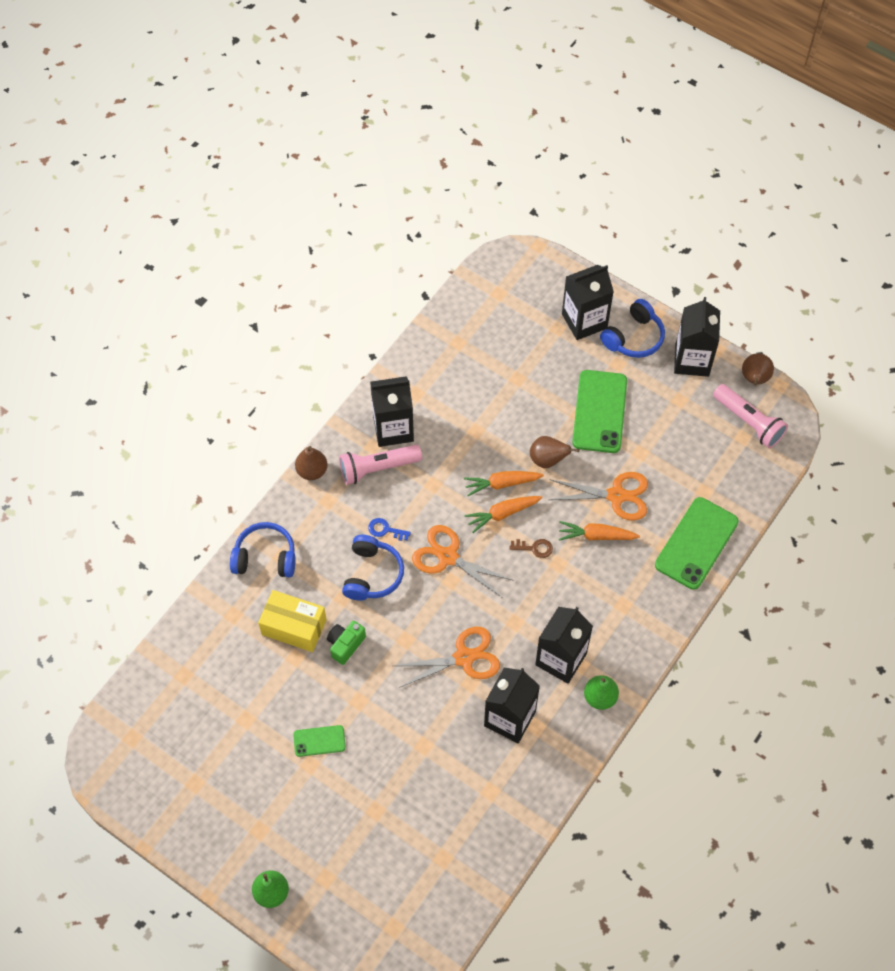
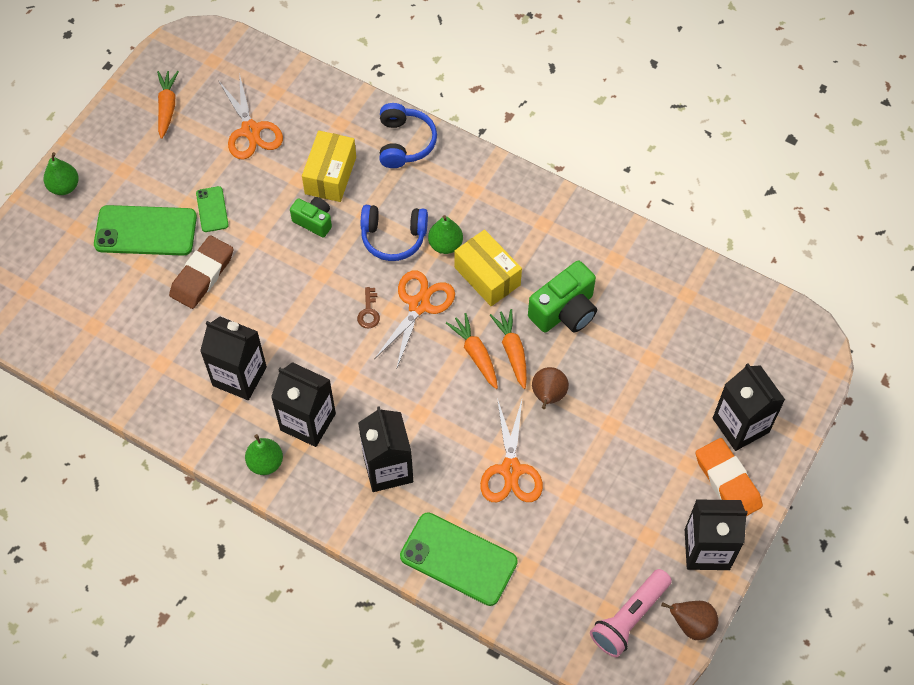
camera: 85 degrees right, 0 degrees up
brown pear [295,446,328,480] -> none
pink flashlight [339,445,422,485] -> none
blue key [368,518,411,541] -> green pear [428,215,463,254]
black carton [370,376,414,447] -> black carton moved to [358,406,413,492]
orange scissors [394,627,500,688] -> orange scissors moved to [218,73,283,160]
brown key [510,539,553,558] -> brown key moved to [357,287,380,329]
orange carrot [559,521,640,541] -> orange carrot moved to [157,71,179,139]
green phone [572,370,627,453] -> green phone moved to [94,205,197,256]
blue headphones [600,299,665,358] -> orange eraser [696,438,763,516]
none -> brown eraser [169,235,233,309]
none -> yellow box [455,229,522,306]
none -> green camera [528,261,597,332]

